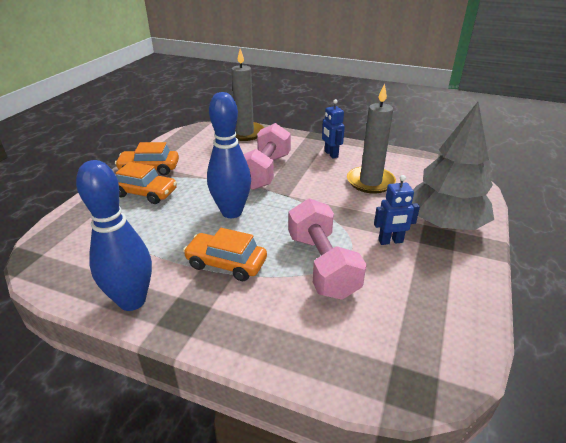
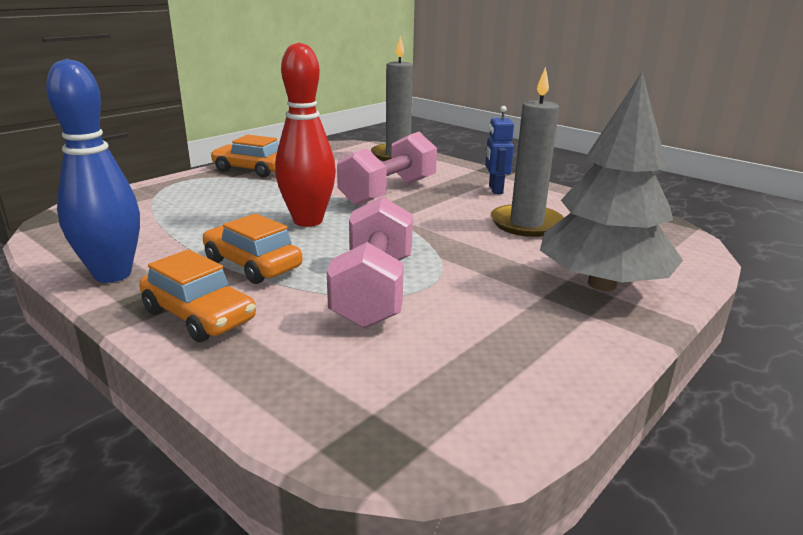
camera: 20 degrees right, 10 degrees down
orange car [116,162,177,204] -> orange car moved to [139,249,256,342]
blue bowling pin [207,92,251,218] -> red bowling pin [275,43,336,227]
blue robot [374,175,420,245] -> none

